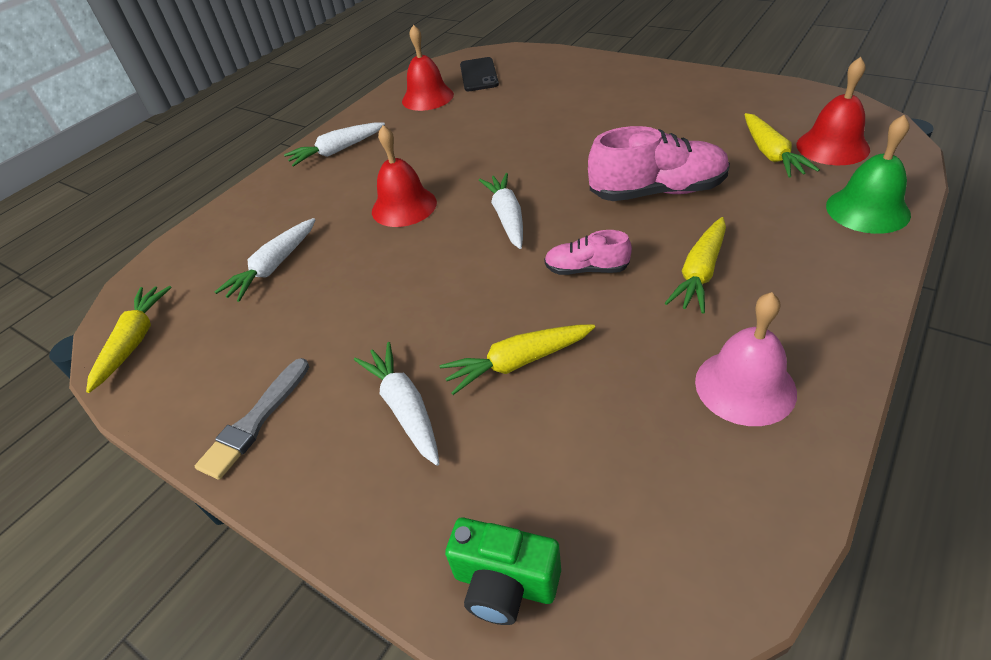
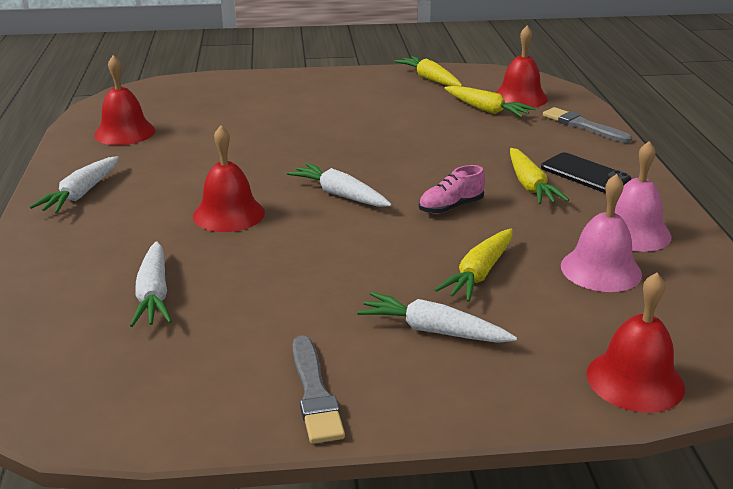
camera: 45 degrees left, 15 degrees down
yellow carrot [86,286,171,393] -> yellow carrot moved to [395,56,463,87]
green camera [445,517,561,625] -> red bell [587,273,685,413]
black phone [460,57,499,91] -> black phone moved to [541,153,631,193]
pink shoe [588,126,730,201] -> none
green bell [826,115,911,234] -> grey brush [543,107,632,143]
none -> pink bell [561,174,642,292]

